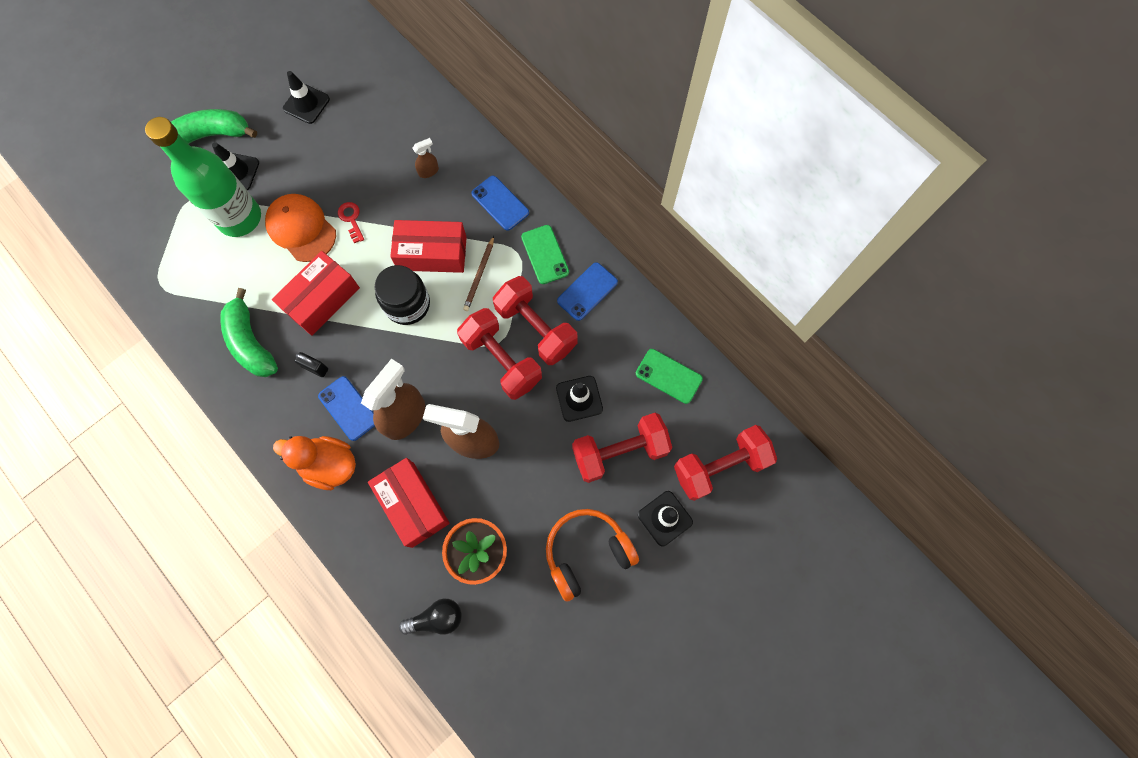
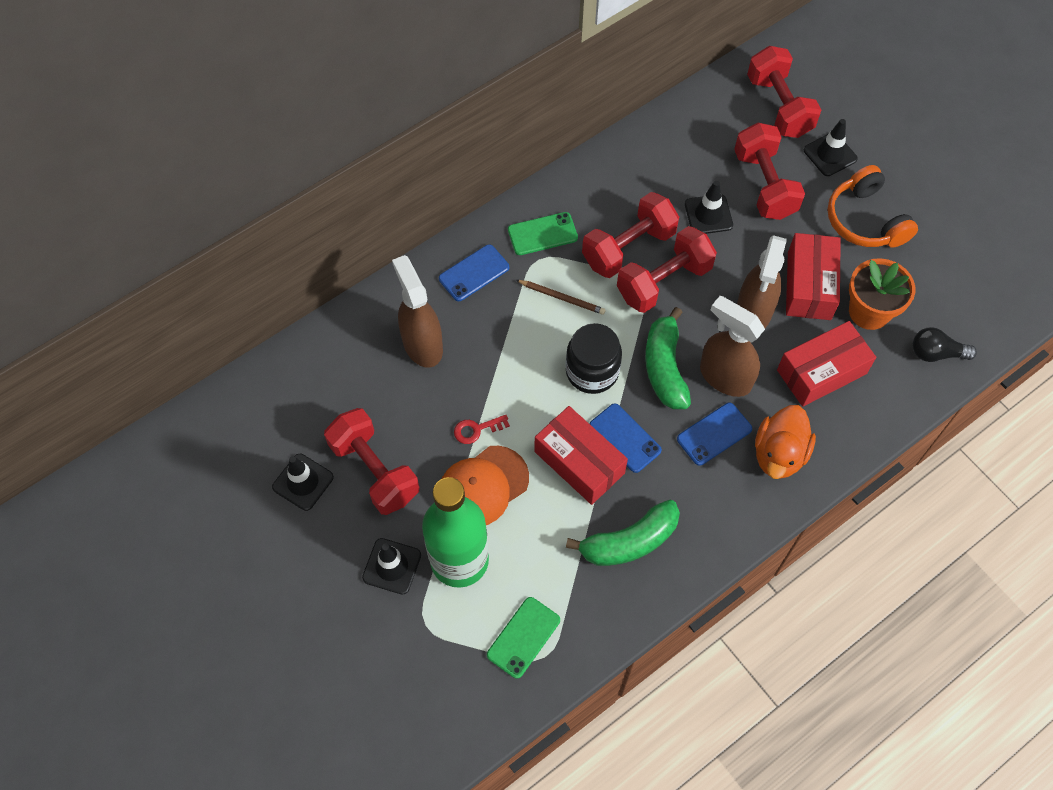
camera: 85 degrees left, 10 degrees down
green banana [171,109,257,144] -> green banana moved to [645,307,691,409]
black padlock [294,352,328,377] -> none
red box [390,220,467,273] -> red box moved to [786,233,841,320]
black light bulb [399,598,462,635] -> black light bulb turned 75 degrees counterclockwise [912,327,977,362]
brown spray bottle [412,138,439,178] -> brown spray bottle [392,255,443,368], size x2.19
blue phone [557,262,618,321] -> blue phone moved to [590,403,662,473]
green phone [636,349,703,404] -> green phone moved to [487,597,560,679]
none -> red dumbbell [324,408,419,515]

